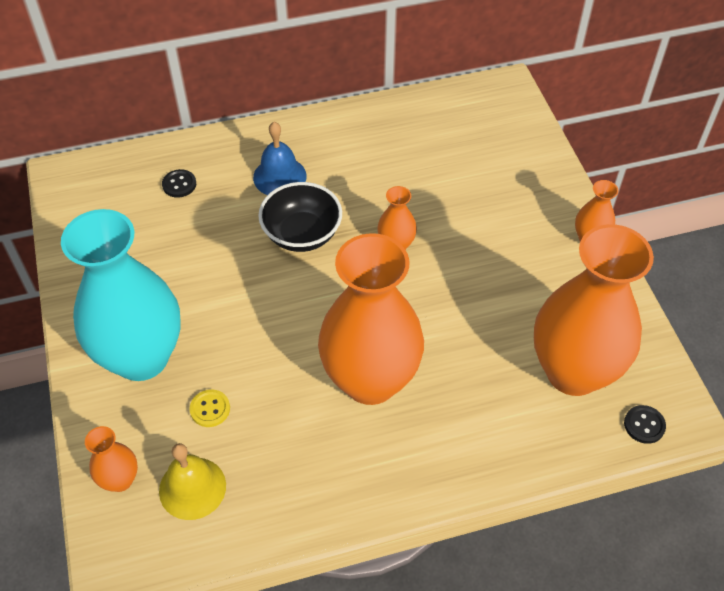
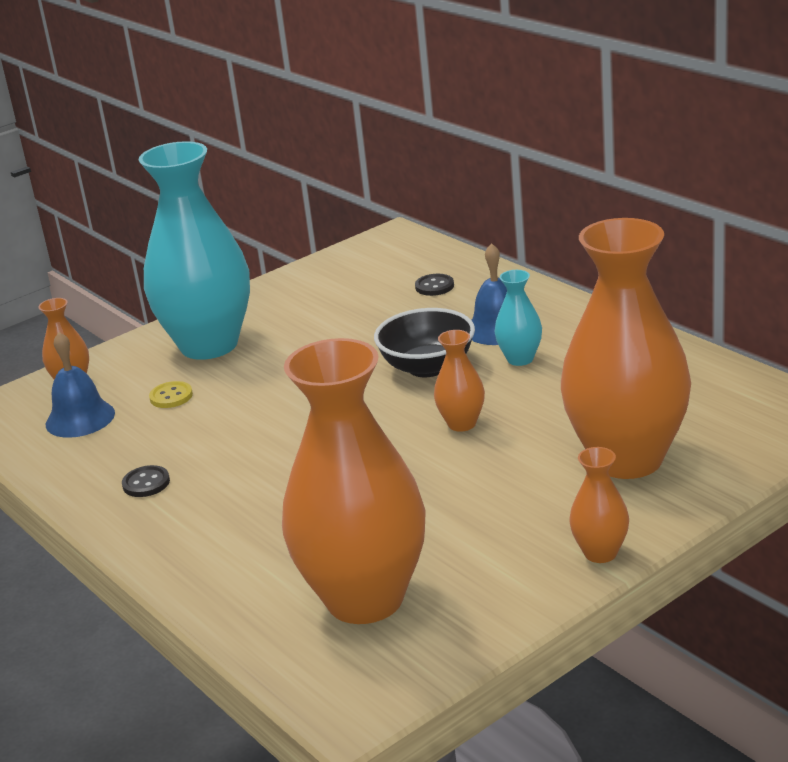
camera: 70 degrees right, 25 degrees down
yellow bell [159,443,226,520] -> blue bell [46,332,115,438]
orange vase [318,233,424,405] -> orange vase moved to [561,218,691,479]
black button [624,405,666,444] -> black button moved to [122,465,170,497]
none -> turquoise vase [495,270,542,366]

